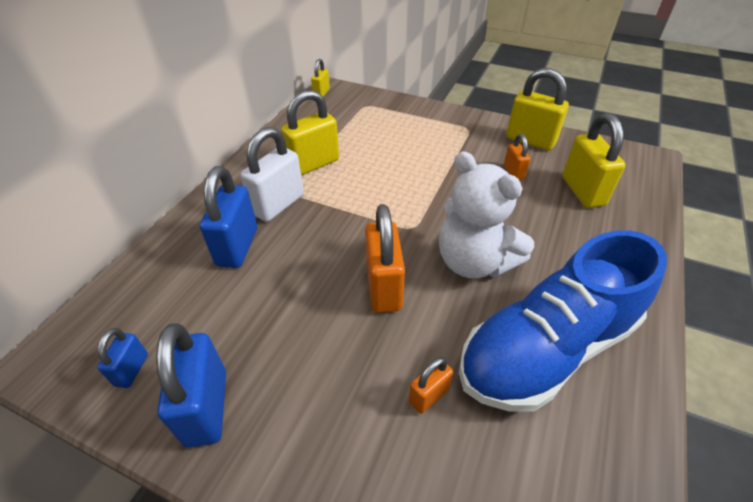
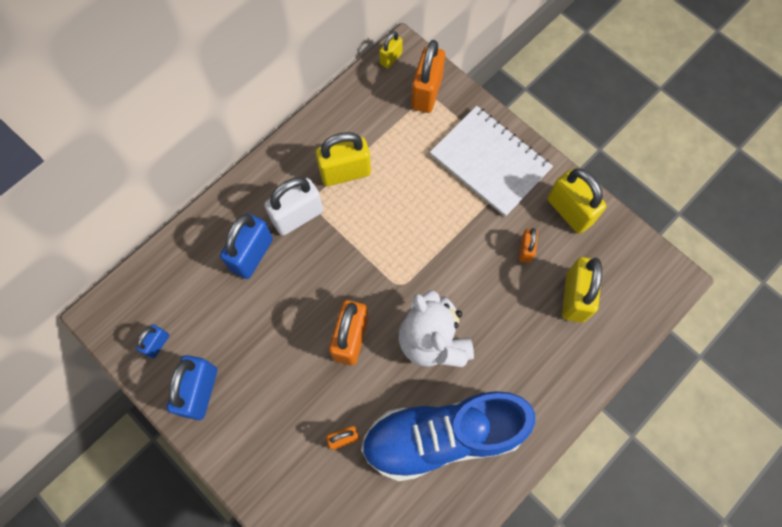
camera: 20 degrees right, 25 degrees up
none -> orange padlock [411,40,445,113]
none -> white notebook [430,106,553,217]

